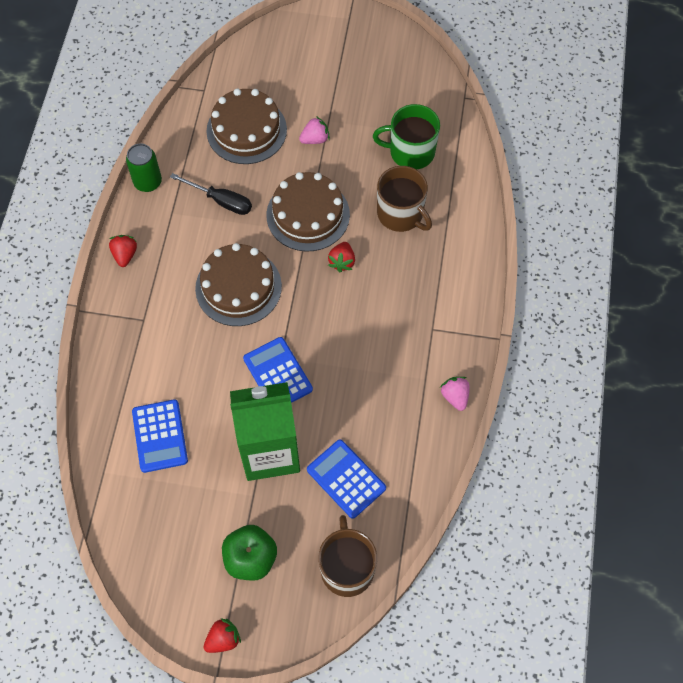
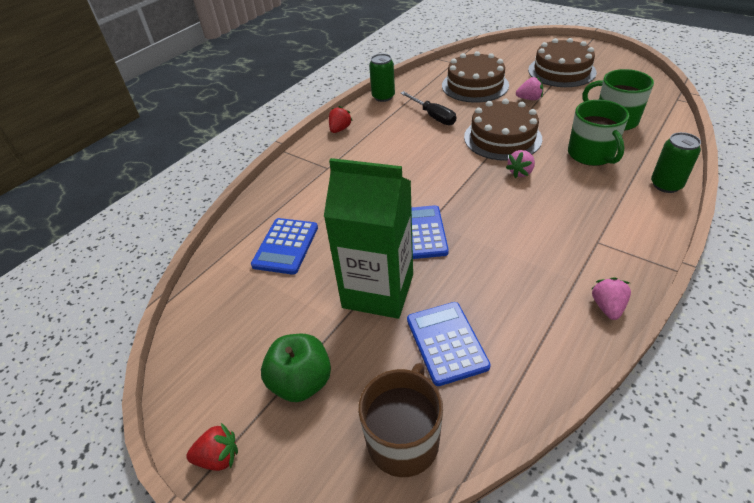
camera: 30 degrees right, 20 degrees down
brown cake [195,243,282,326] -> brown cake moved to [528,38,597,87]
red strawberry [328,242,355,272] -> pink strawberry [506,150,535,178]
brown mug [377,166,432,232] -> green mug [568,100,629,166]
none -> green can [651,132,701,193]

